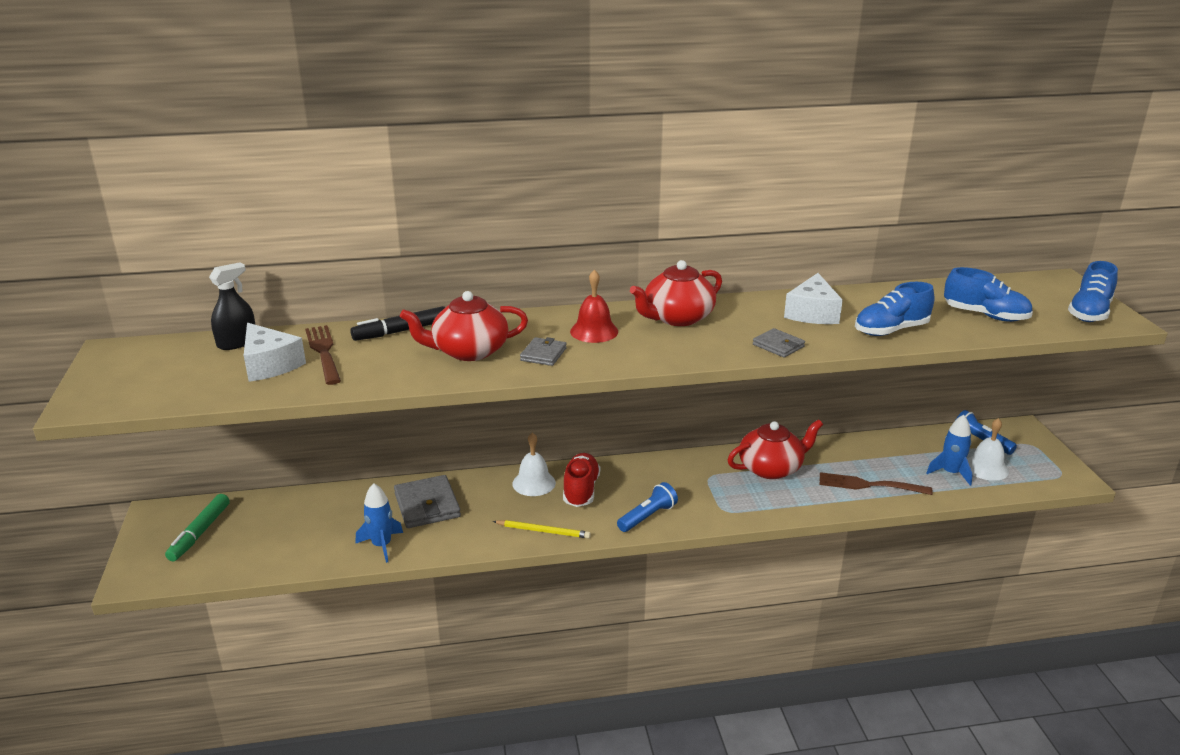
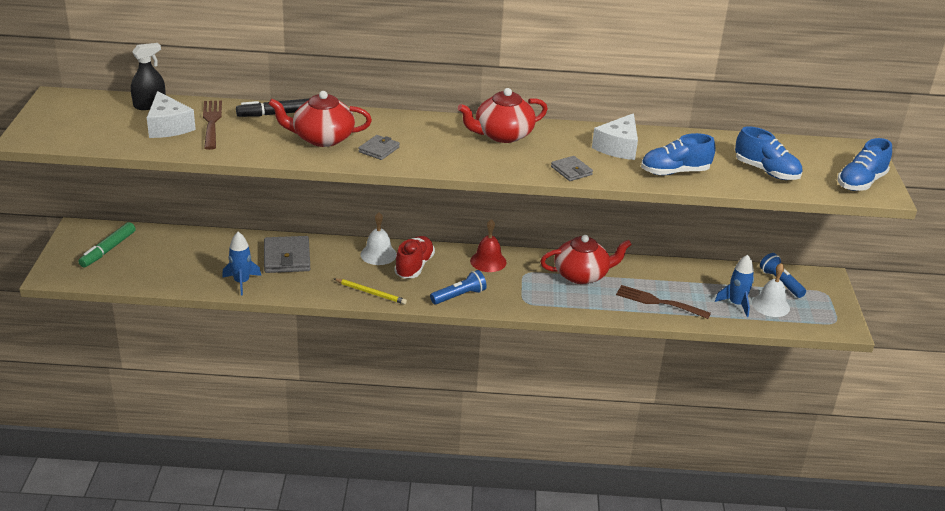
camera: 10 degrees right, 5 degrees up
red bell [570,270,618,343] -> red bell moved to [470,219,506,272]

